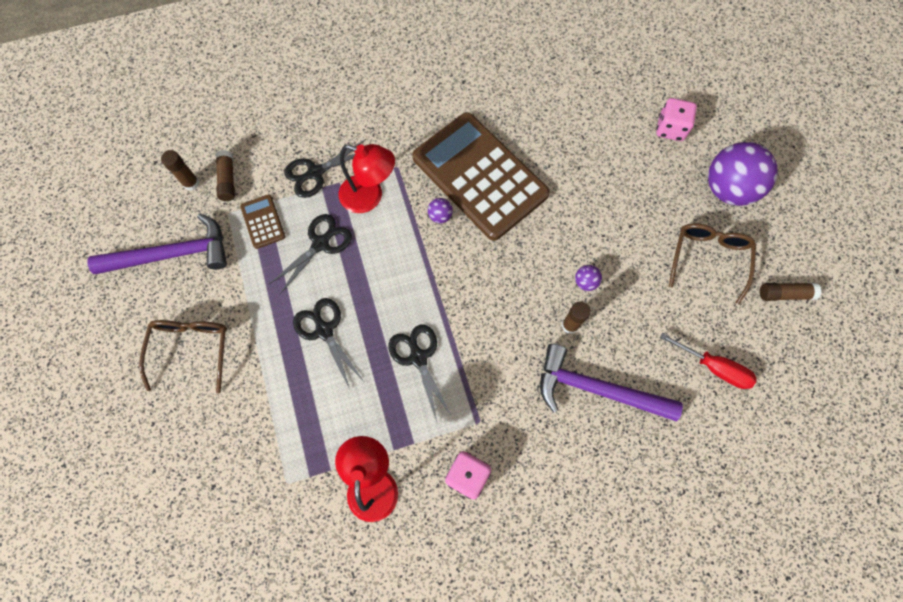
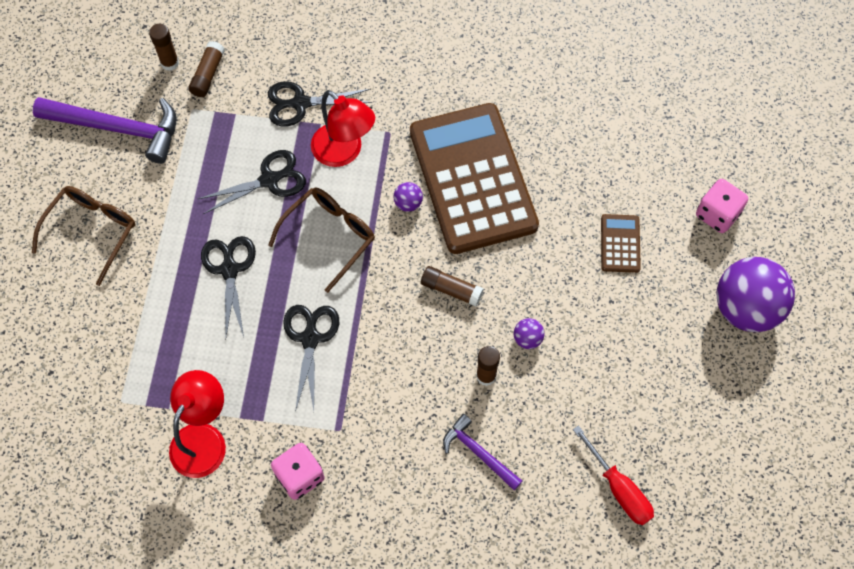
camera: 25 degrees right, 5 degrees down
brown calculator [240,194,285,249] -> brown calculator moved to [601,214,641,273]
purple hammer [540,344,683,422] -> purple hammer [443,414,522,490], size x0.56
brown glasses [669,223,756,304] -> brown glasses moved to [268,187,375,293]
brown glue stick [760,283,822,301] -> brown glue stick moved to [421,266,484,306]

